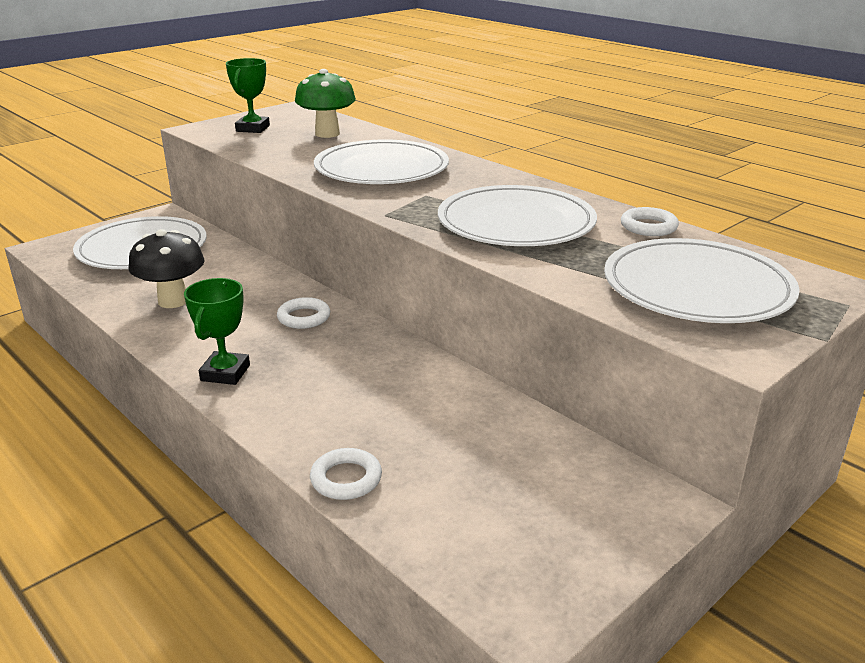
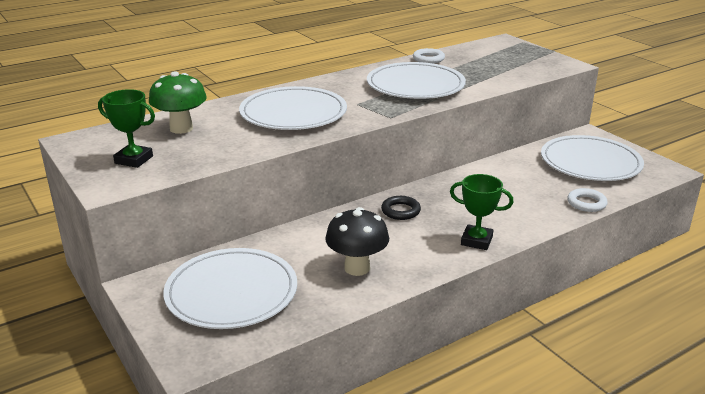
camera: 80 degrees left, 0 degrees up
white ring [277,297,330,329] -> black ring [381,196,421,220]
white plate [604,238,800,323] -> white plate moved to [541,135,644,181]

